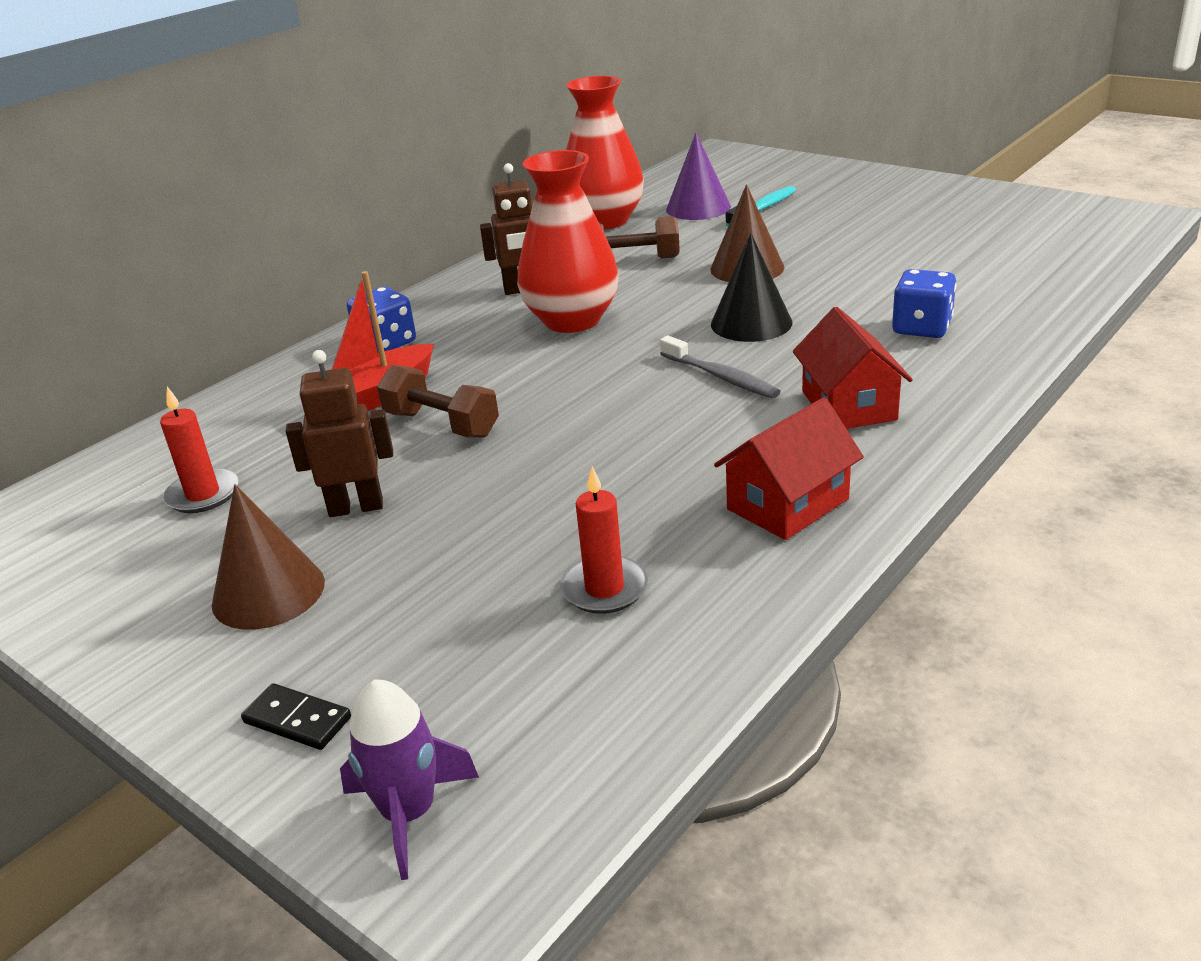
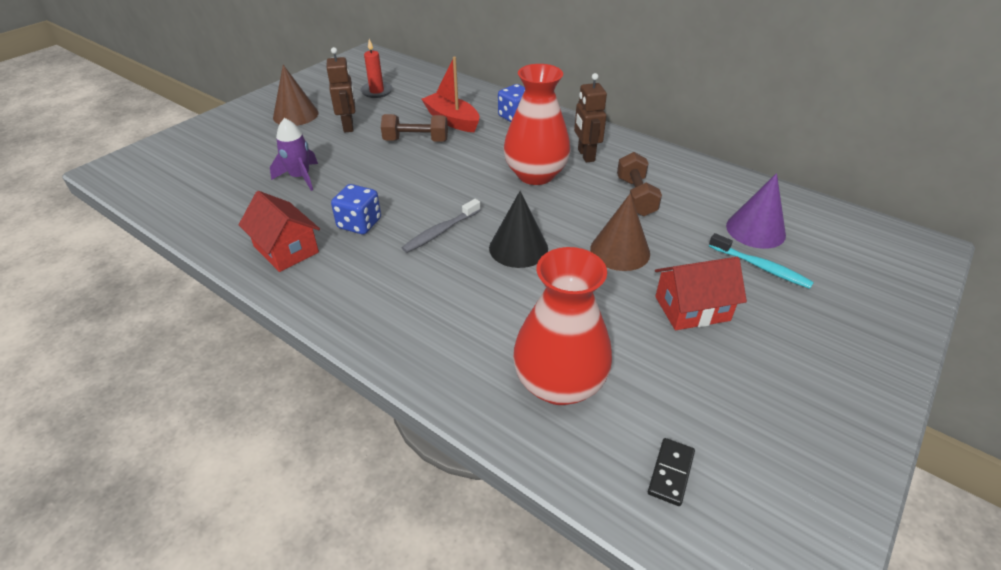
camera: 85 degrees right, 10 degrees up
black domino [241,683,351,750] -> black domino moved to [648,438,695,506]
purple rocket [340,679,479,880] -> purple rocket moved to [270,118,318,191]
brown dumbbell [377,365,499,438] -> brown dumbbell turned 60 degrees clockwise [381,114,448,142]
red candle [560,466,648,614] -> none
red vase [566,76,644,229] -> red vase moved to [513,247,612,405]
red house [793,307,913,429] -> red house moved to [655,257,747,330]
blue dice [892,269,956,338] -> blue dice moved to [331,184,381,234]

